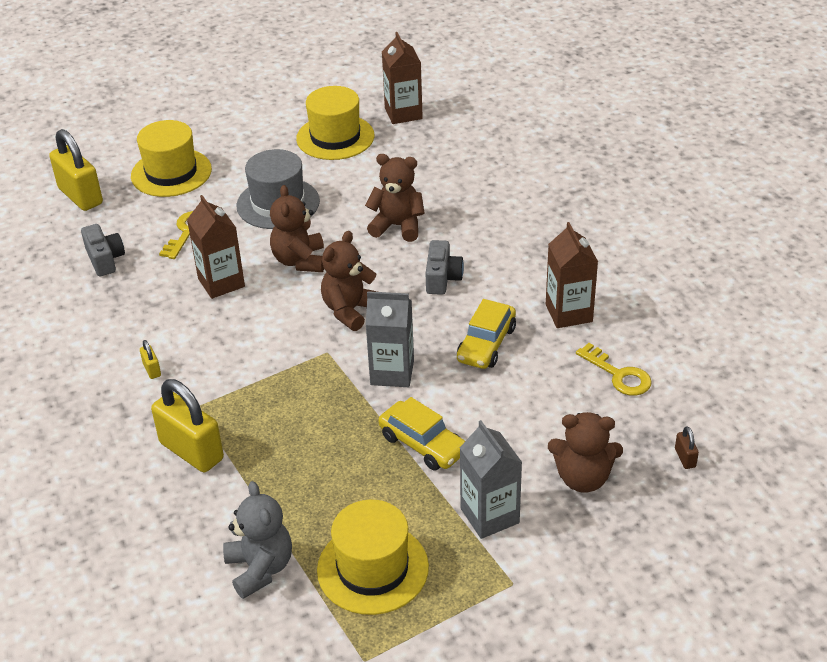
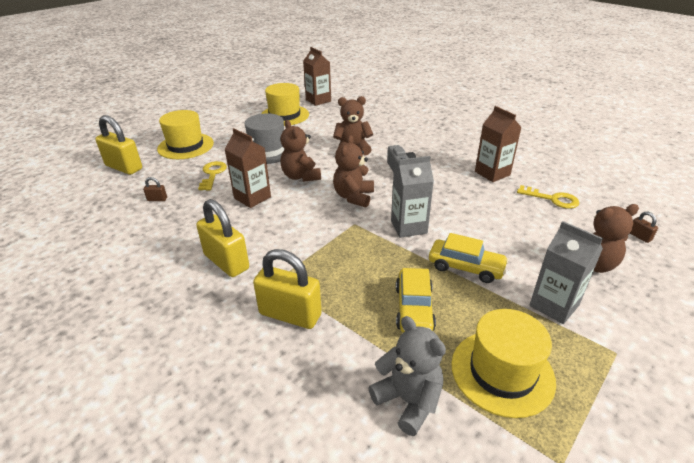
camera: 20 degrees left, 5 degrees down
grey camera [81,224,125,276] -> brown padlock [143,177,167,201]
yellow padlock [140,340,161,379] -> yellow padlock [196,199,249,277], size x2.37
yellow car [457,299,516,369] -> yellow car moved to [396,268,436,333]

